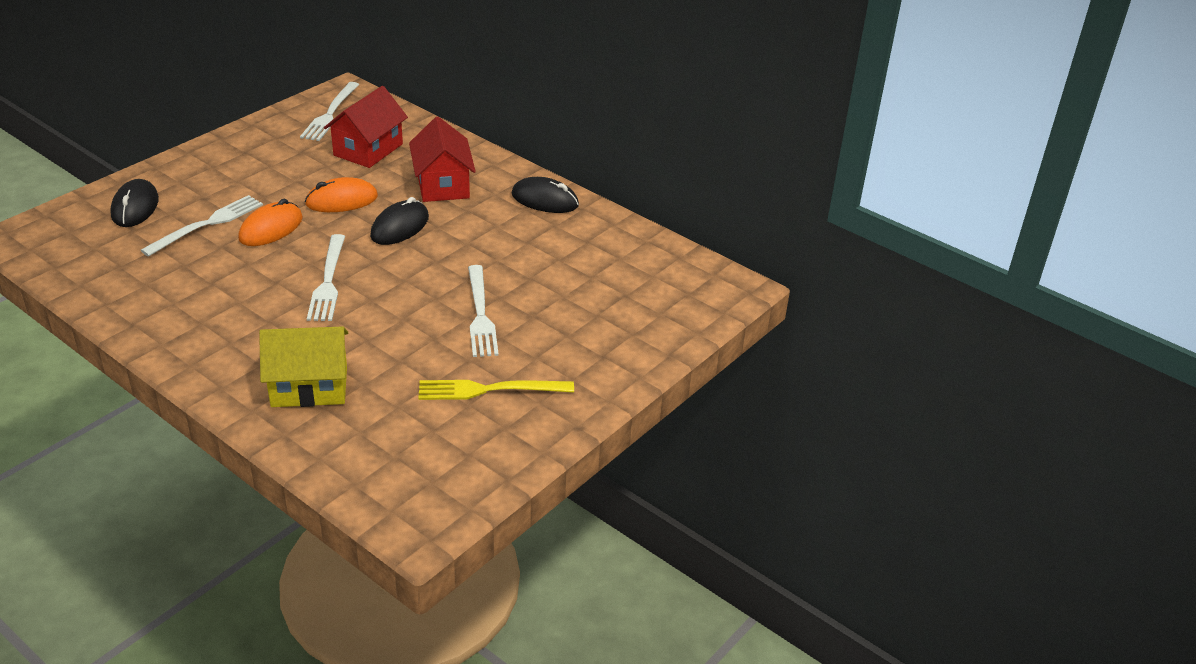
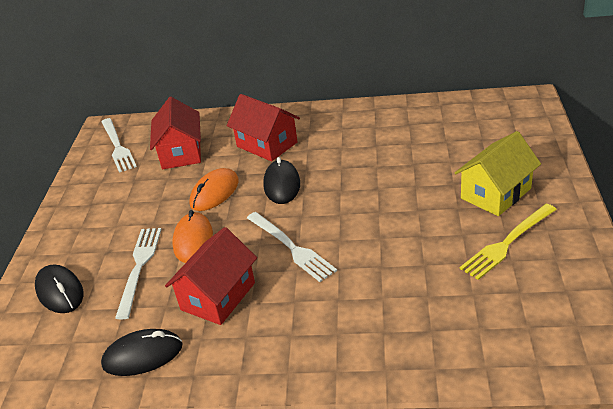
camera: 30 degrees left, 0 degrees up
yellow house [259,326,348,407] -> yellow house moved to [455,131,541,216]
white fork [468,265,499,357] -> none
black mouse [512,177,579,213] -> black mouse moved to [101,329,182,376]
none -> red house [165,227,257,325]

